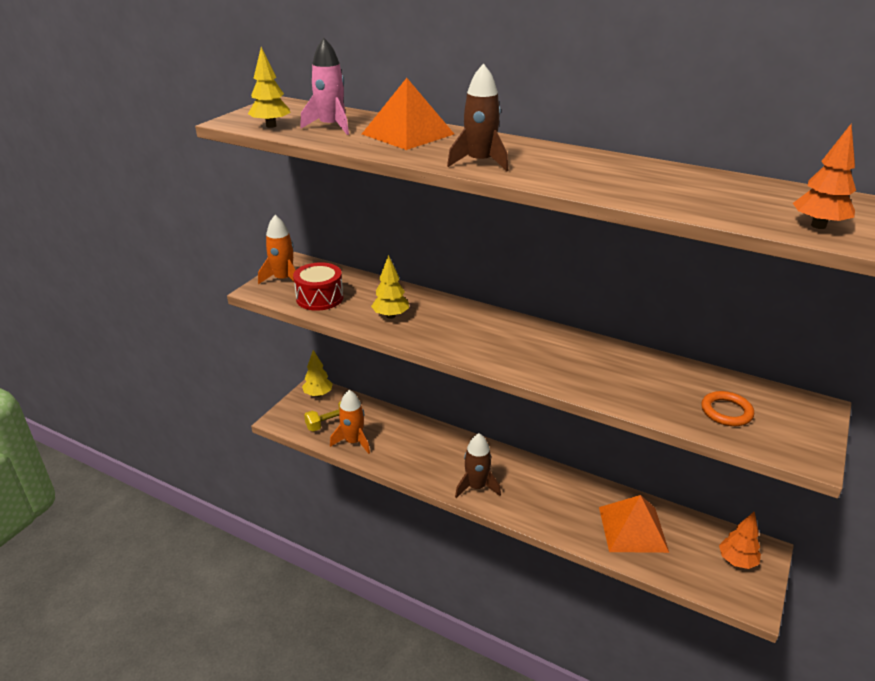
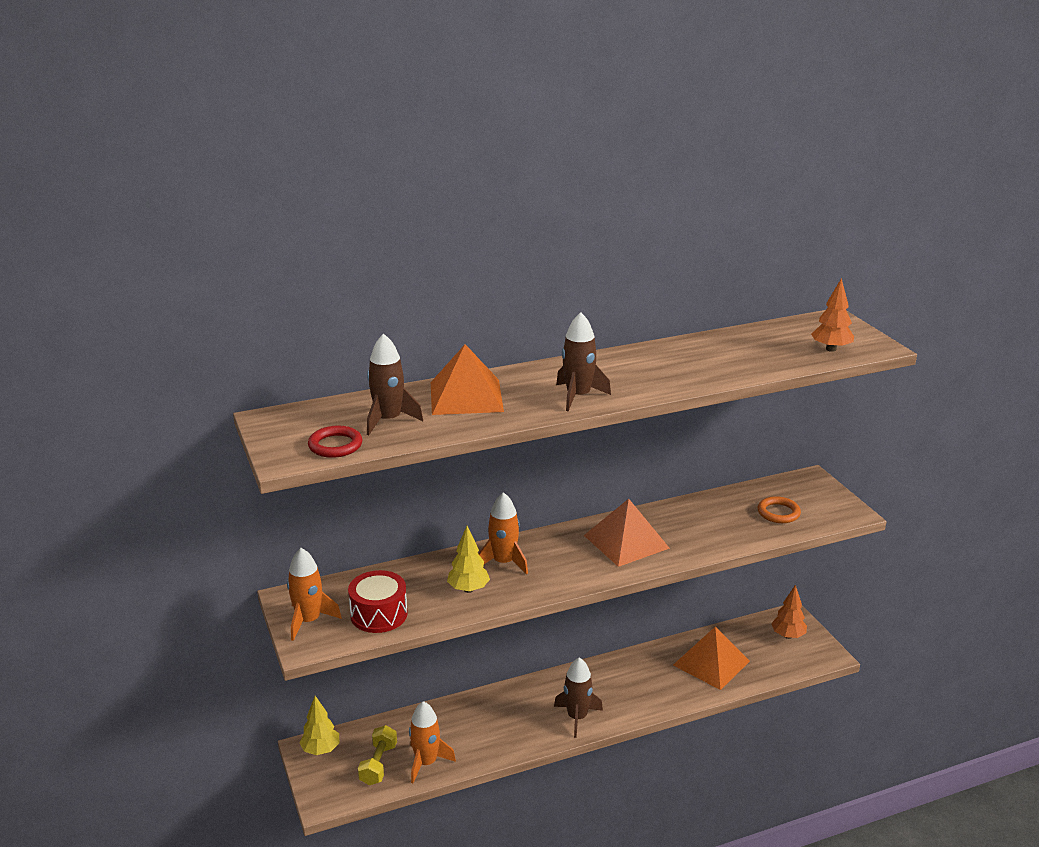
camera: 50 degrees left, 5 degrees down
yellow tree [248,47,290,128] -> red ring [308,426,363,458]
pink rocket [300,38,349,135] -> brown rocket [367,333,423,435]
none -> orange rocket [478,492,528,574]
none -> orange pyramid [584,499,670,567]

